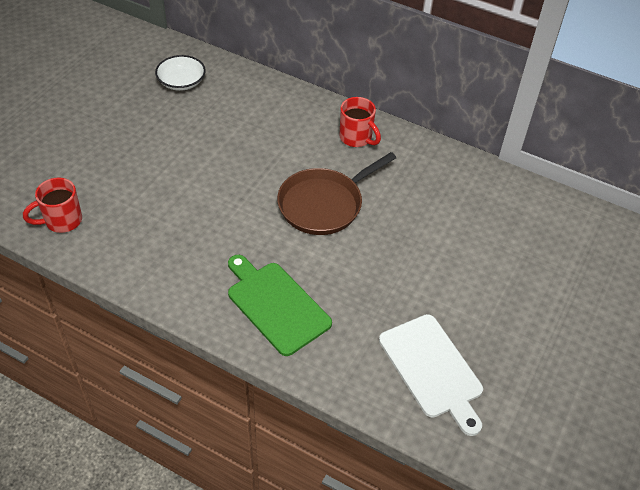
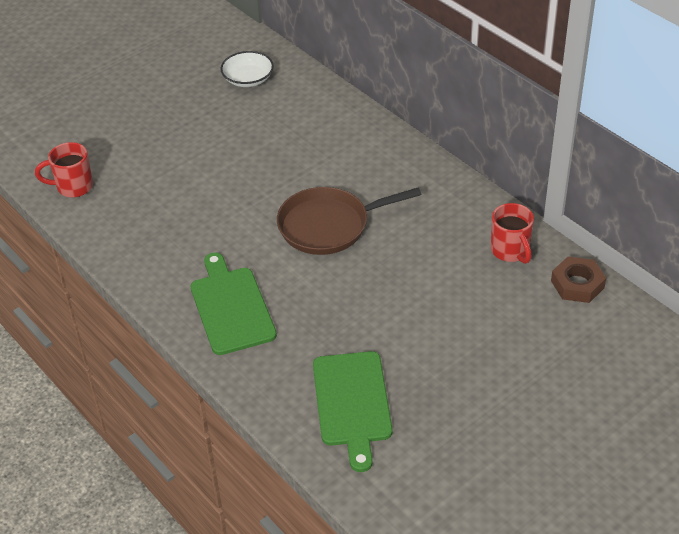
camera: 25 degrees right, 5 degrees down
red mug [339,97,381,147] -> red mug moved to [491,203,534,264]
white cutting board [379,314,483,436] -> green cutting board [313,351,393,472]
none -> brown nut [551,256,606,303]

